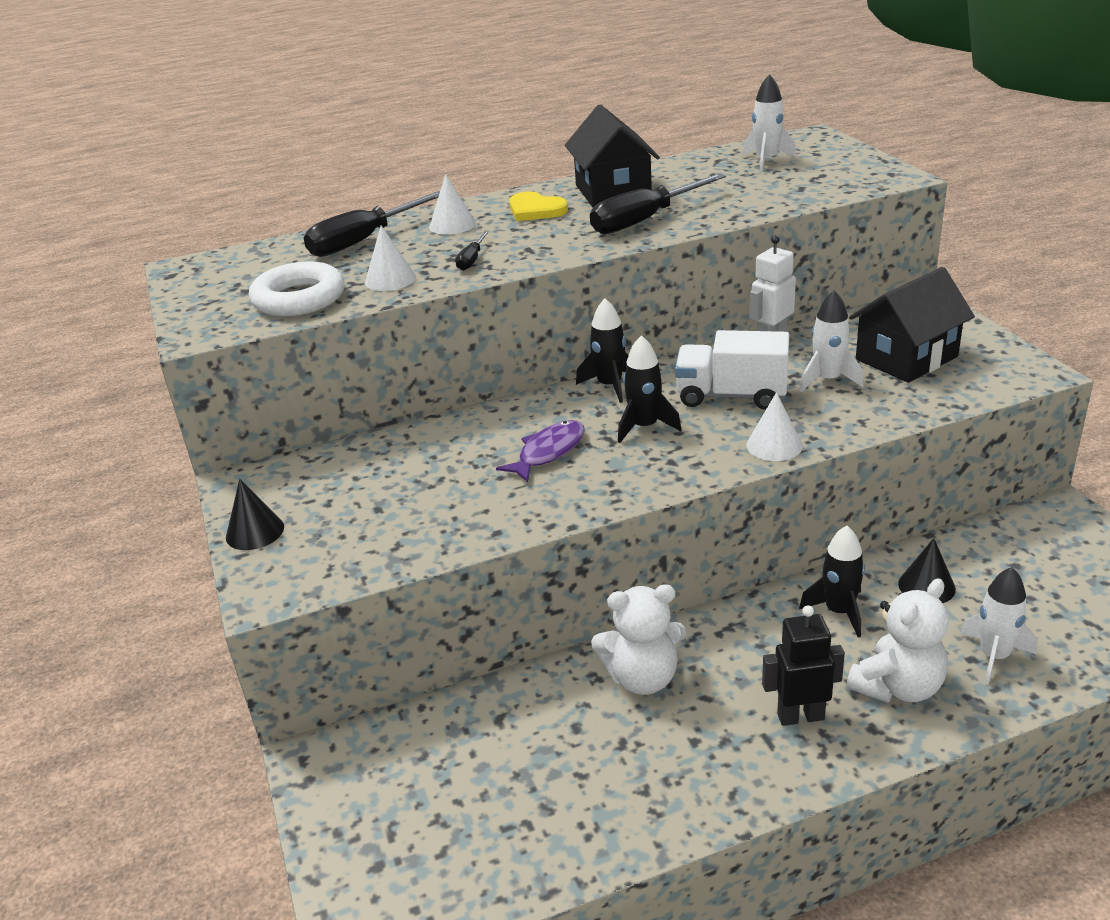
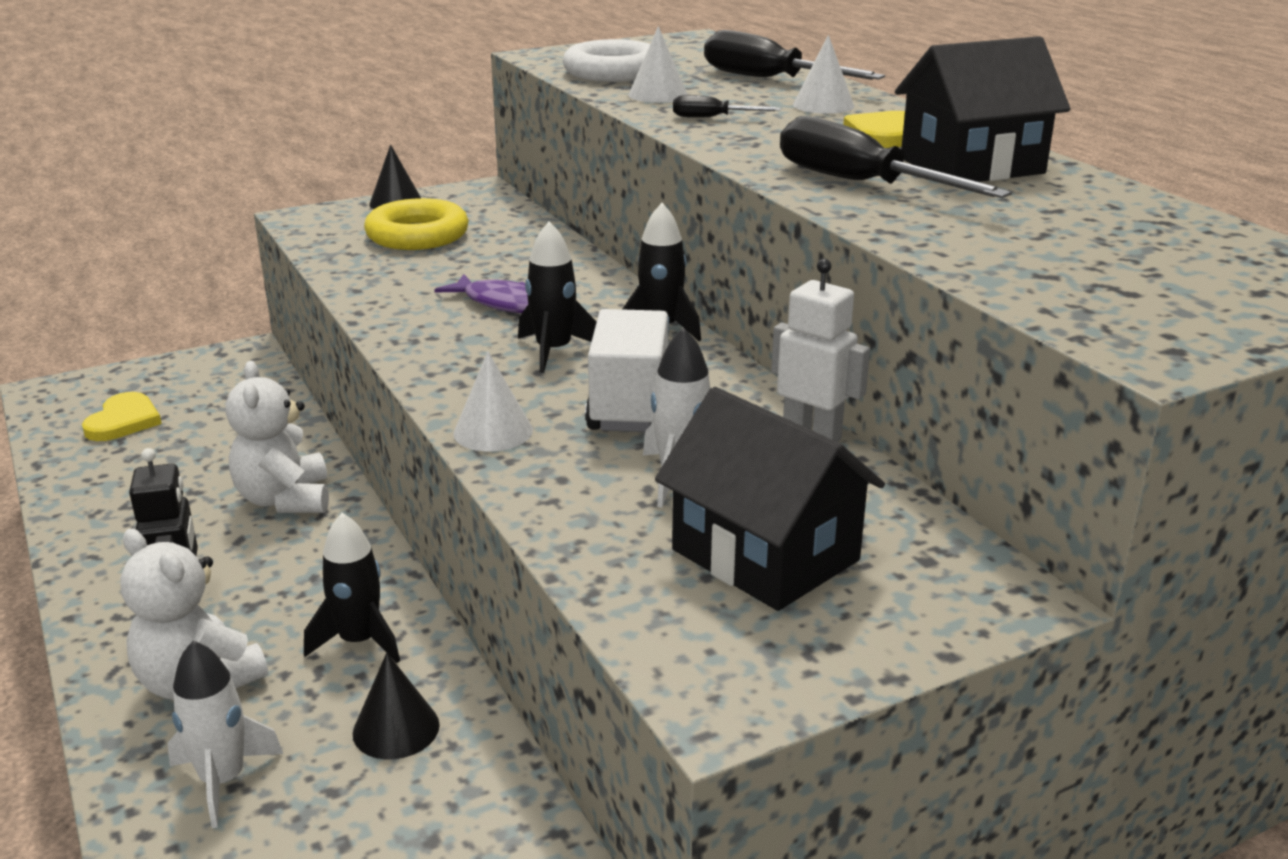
camera: 80 degrees right, 5 degrees down
white rocket [743,74,796,171] -> none
none -> yellow heart [82,392,162,441]
none -> yellow ring [364,198,469,250]

